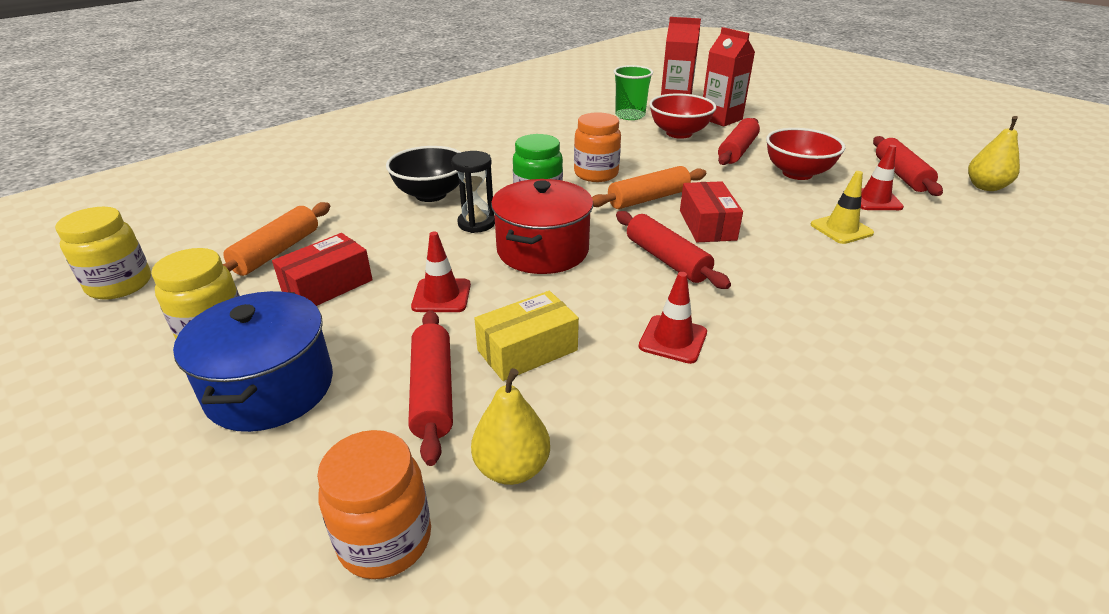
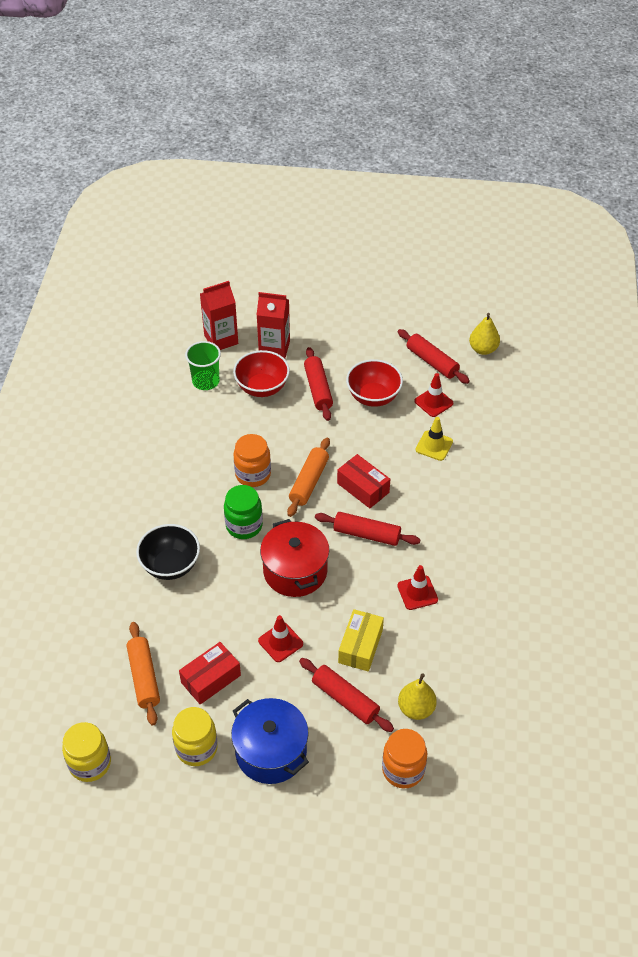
camera: 40 degrees left, 15 degrees up
red box [272,233,373,306] -> red box turned 45 degrees clockwise [179,642,241,705]
black hourglass [451,151,495,233] -> none

